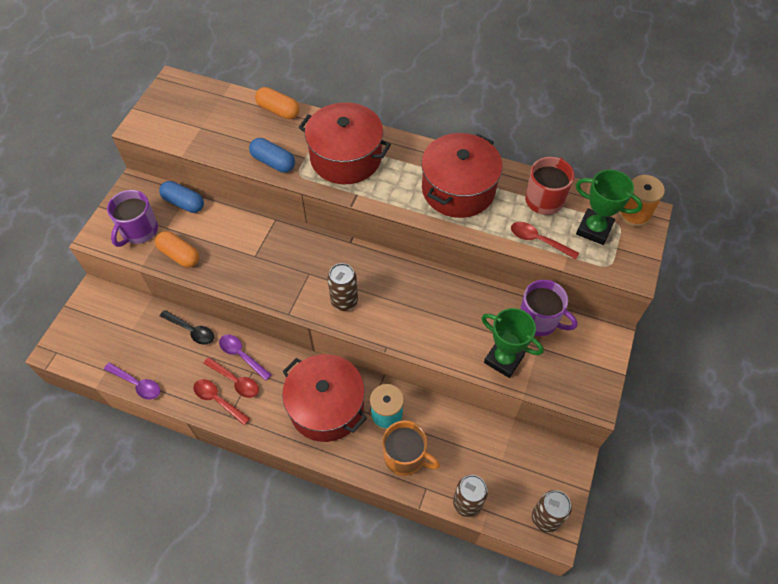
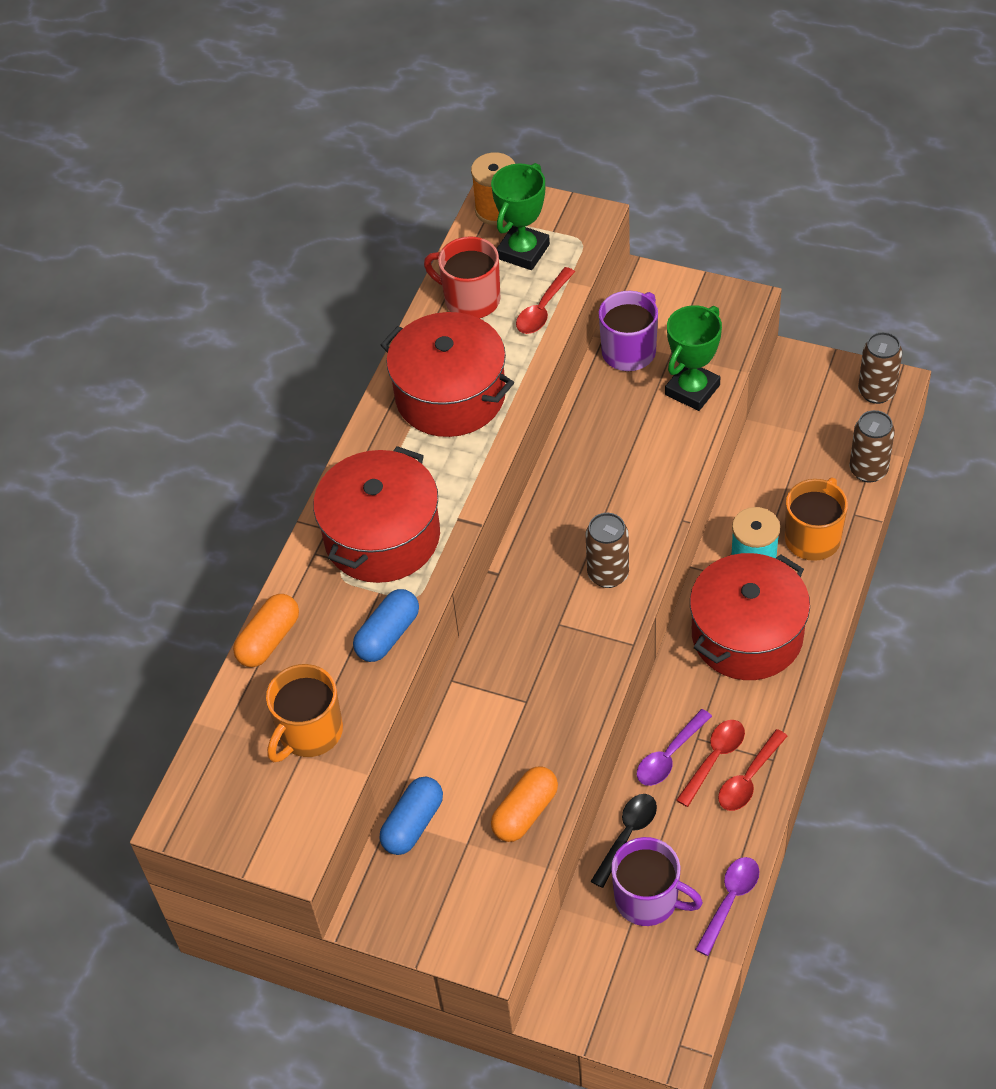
camera: 85 degrees left, 5 degrees down
purple mug [107,190,158,247] -> purple mug moved to [611,837,703,926]
none -> orange mug [266,664,343,762]

